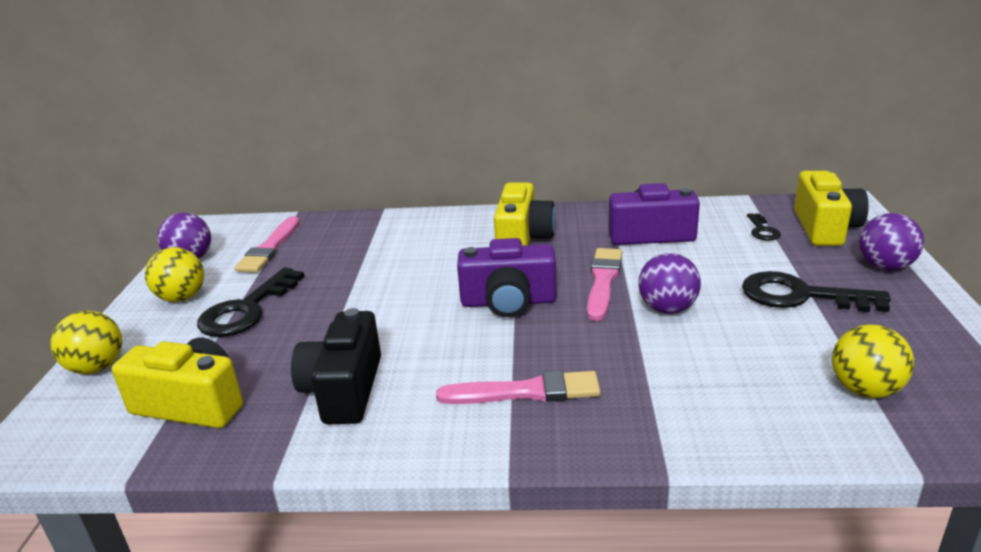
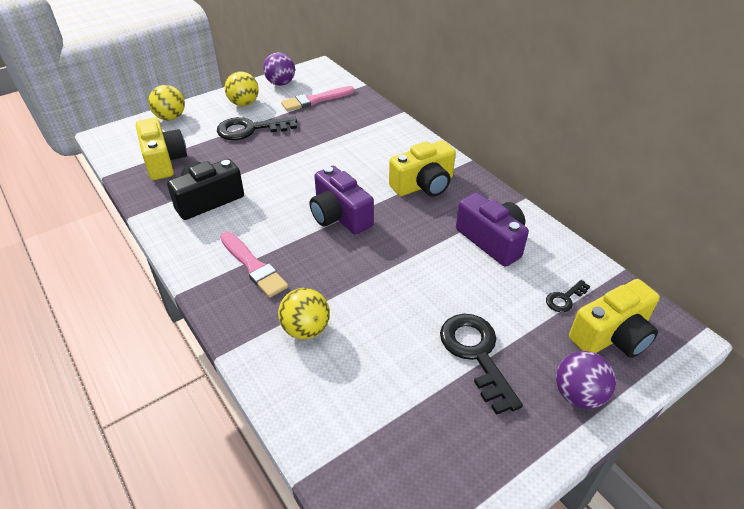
camera: 50 degrees right, 15 degrees up
pink brush [587,248,623,321] -> none
purple ball [638,253,701,314] -> none
yellow ball [832,324,914,398] -> yellow ball moved to [278,288,330,339]

